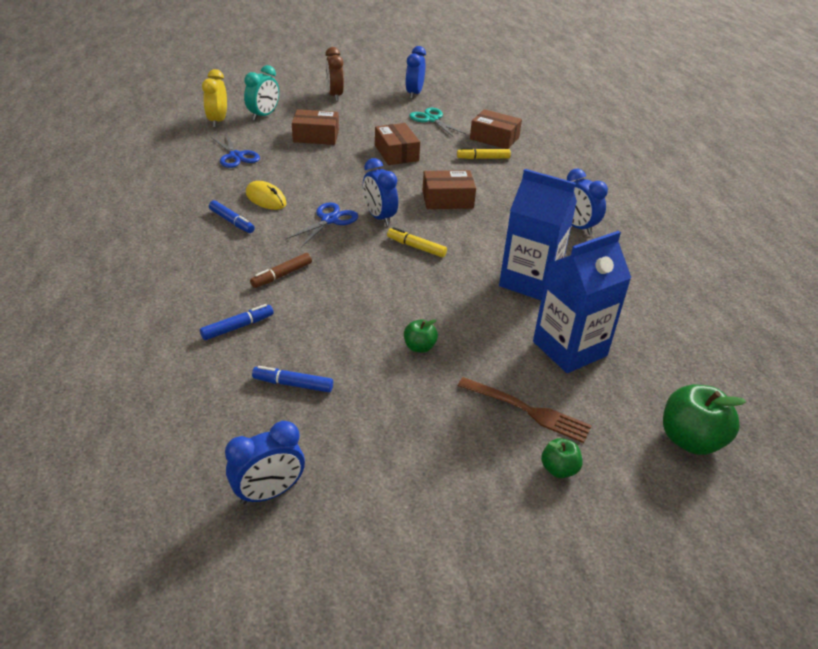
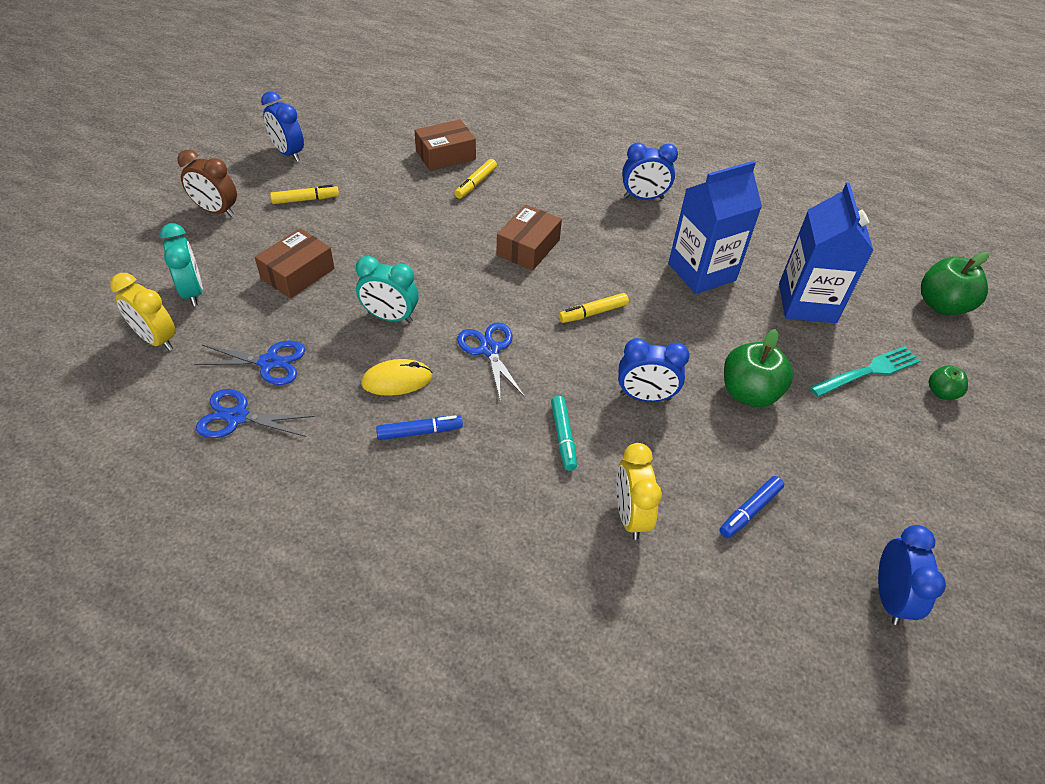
camera: 55 degrees left, 10 degrees up
blue marker [200,304,274,340] -> yellow clock [616,443,662,540]
brown marker [250,253,312,288] -> turquoise marker [551,396,577,471]
blue clock [363,158,398,226] -> blue clock moved to [618,338,690,402]
brown box [375,123,420,165] -> none
green apple [404,319,438,353] -> green apple [724,329,793,407], size x1.84
turquoise scissors [410,108,466,137] -> none
brown fork [458,377,592,443] -> turquoise fork [810,346,920,397]
none -> blue scissors [196,389,315,438]
none -> yellow marker [270,185,339,204]
none -> turquoise clock [356,256,419,323]

